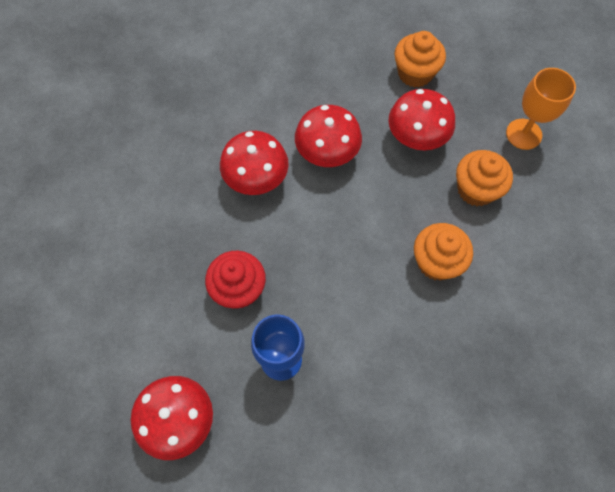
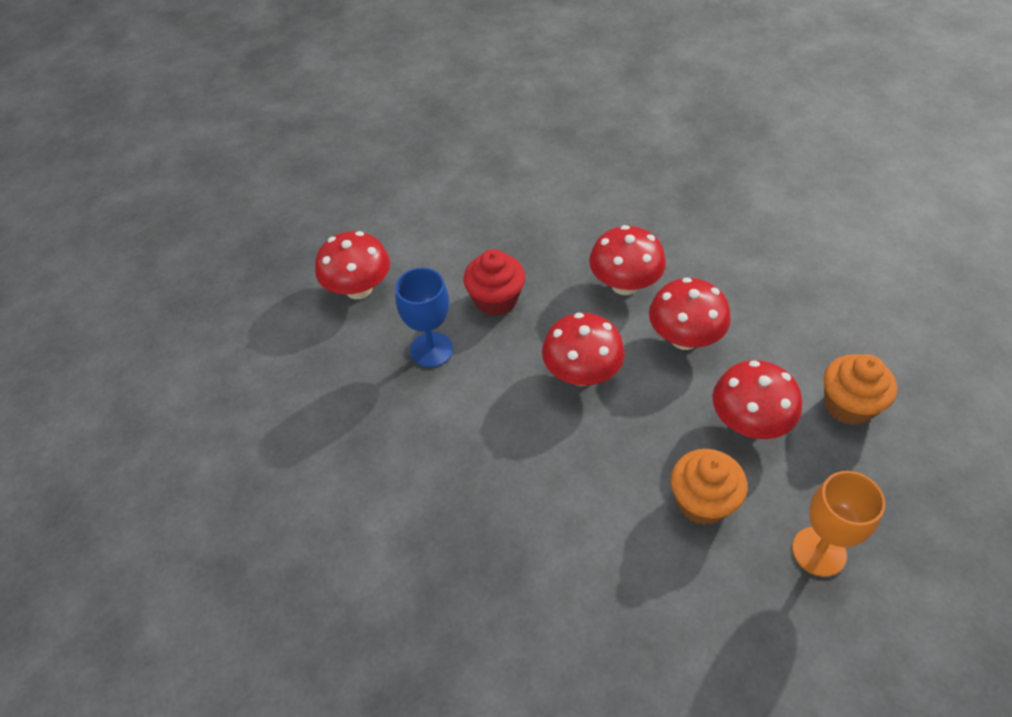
camera: 80 degrees right, 15 degrees down
orange cupcake [414,223,473,281] -> none
none -> red mushroom [542,313,625,386]

